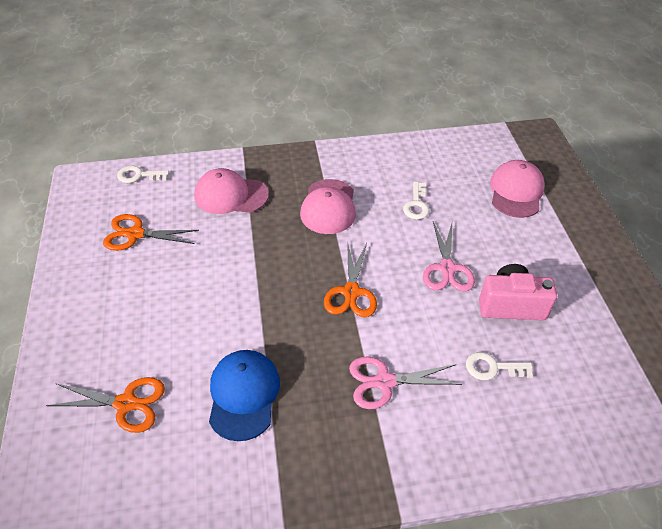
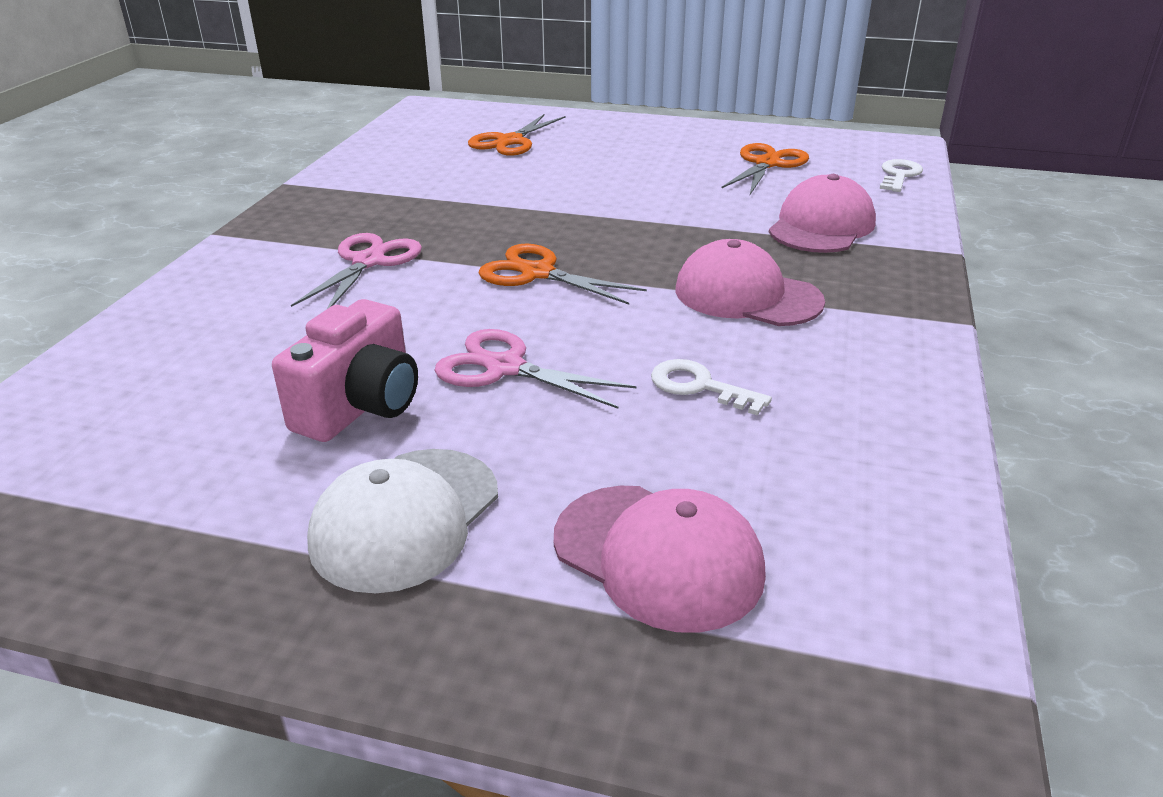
camera: 115 degrees right, 15 degrees down
blue cap [209,350,280,441] -> none
white key [466,352,533,380] -> none
none -> white cap [307,449,498,593]

